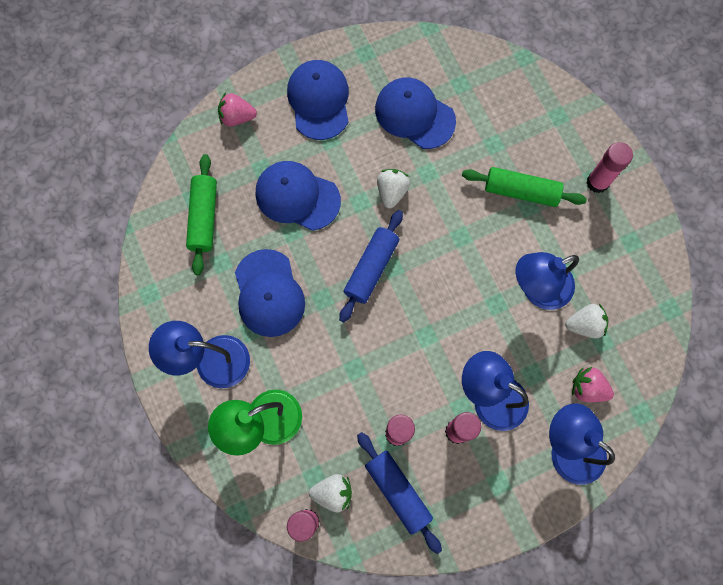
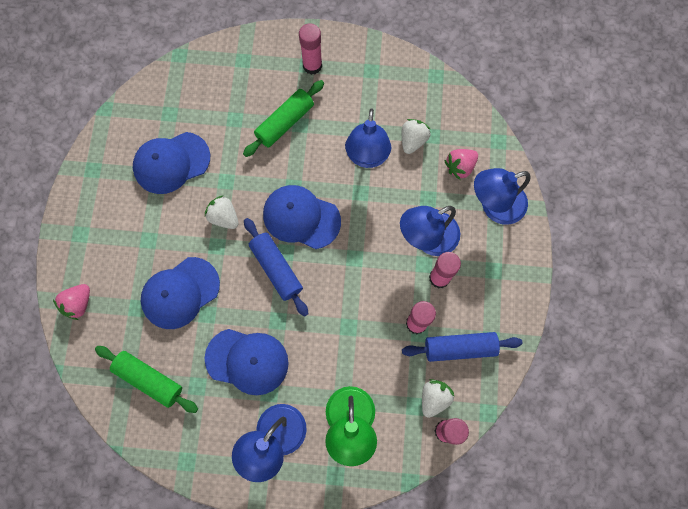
camera: 60 degrees left, 0 degrees up
blue cap [287,60,349,140] -> blue cap moved to [263,185,341,249]

